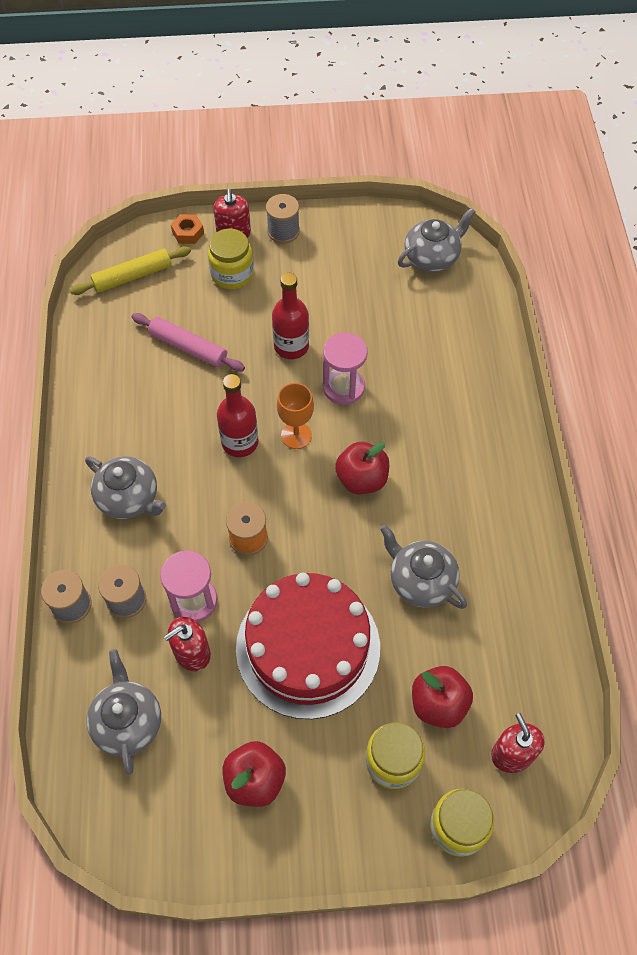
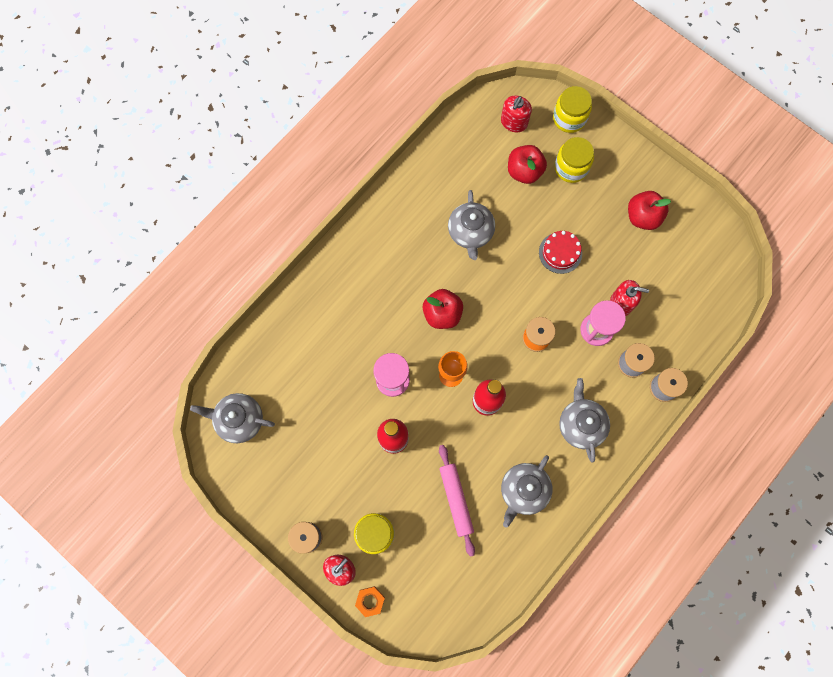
camera: 135 degrees left, 15 degrees up
yellow rolling pin [70,246,191,295] -> none
grey teapot [87,649,161,775] -> grey teapot moved to [501,455,553,528]
red cake [236,573,380,719] -> red cake [539,231,582,274], size x0.45

